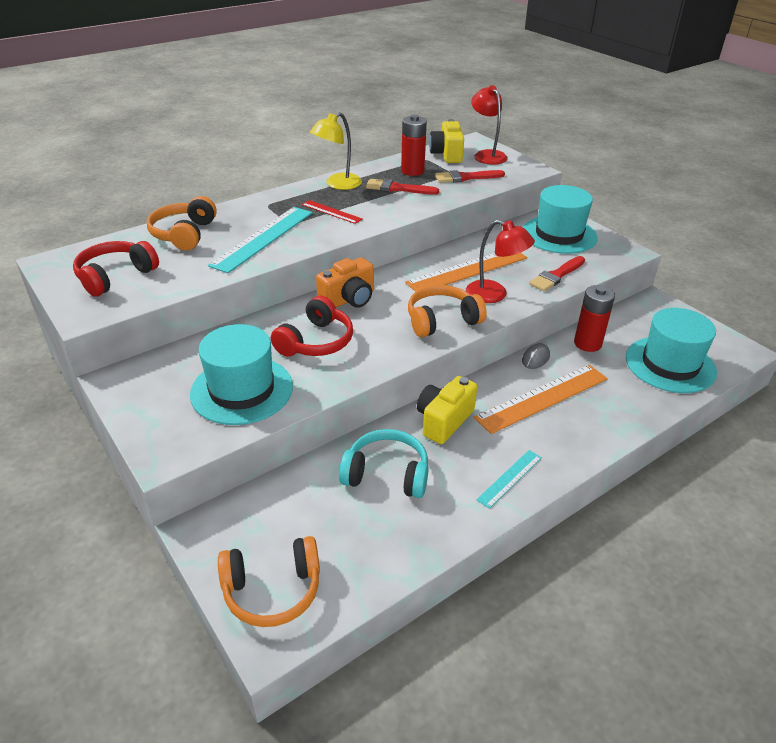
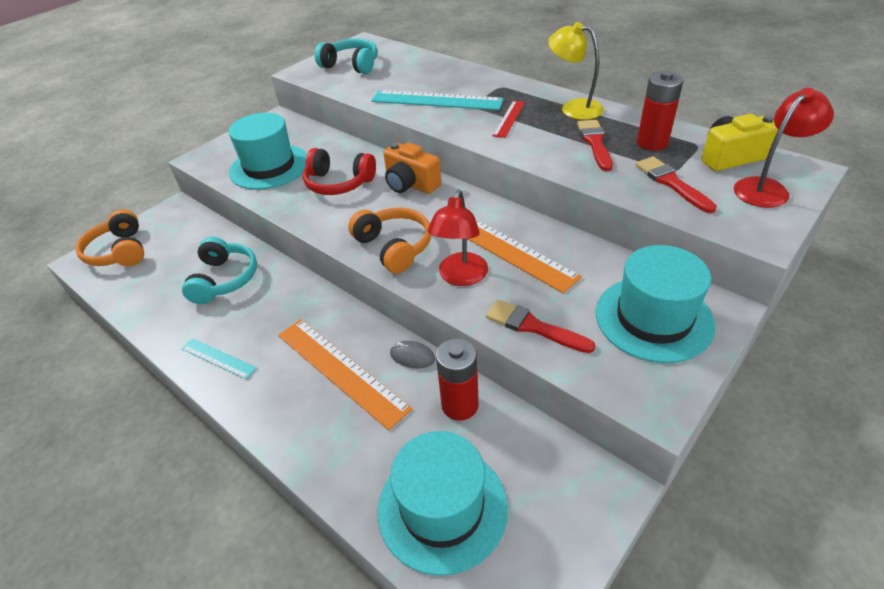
camera: 80 degrees right, 5 degrees up
red headphones [73,241,159,297] -> turquoise headphones [315,38,378,74]
orange headphones [147,196,217,250] -> none
yellow camera [417,376,477,444] -> none

